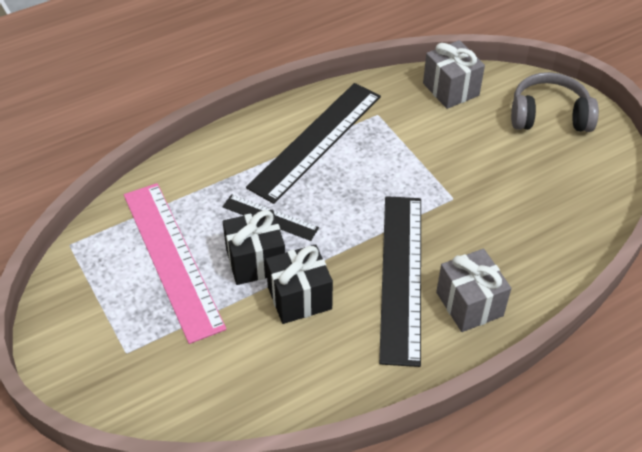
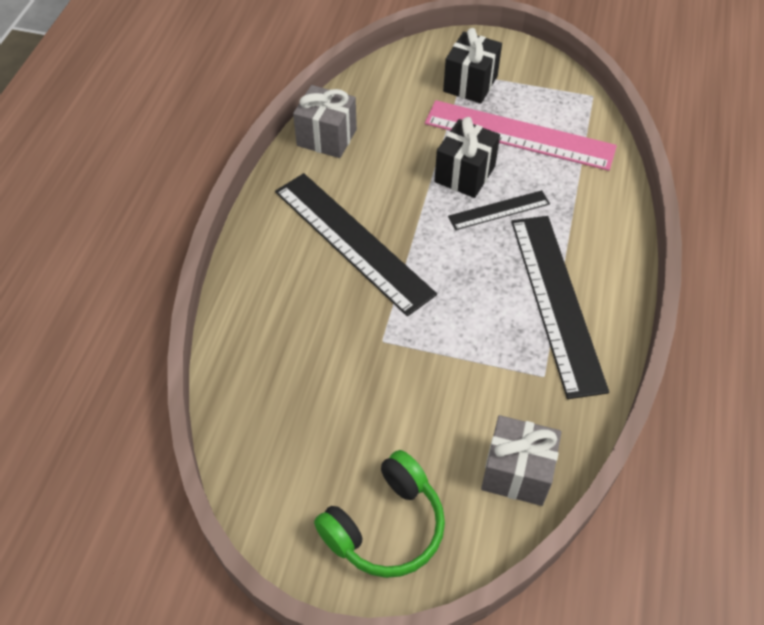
camera: 135 degrees right, 5 degrees up
black gift [266,244,333,324] -> black gift moved to [443,28,502,104]
grey gift [436,249,511,332] -> grey gift moved to [293,85,357,158]
grey headphones [511,72,599,132] -> green headphones [314,450,445,578]

